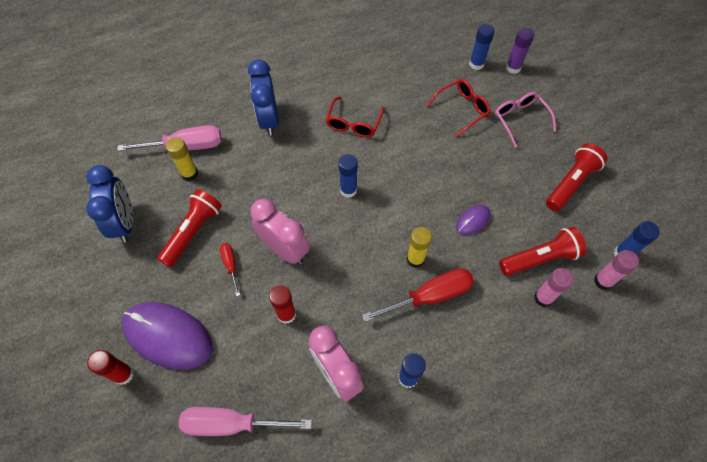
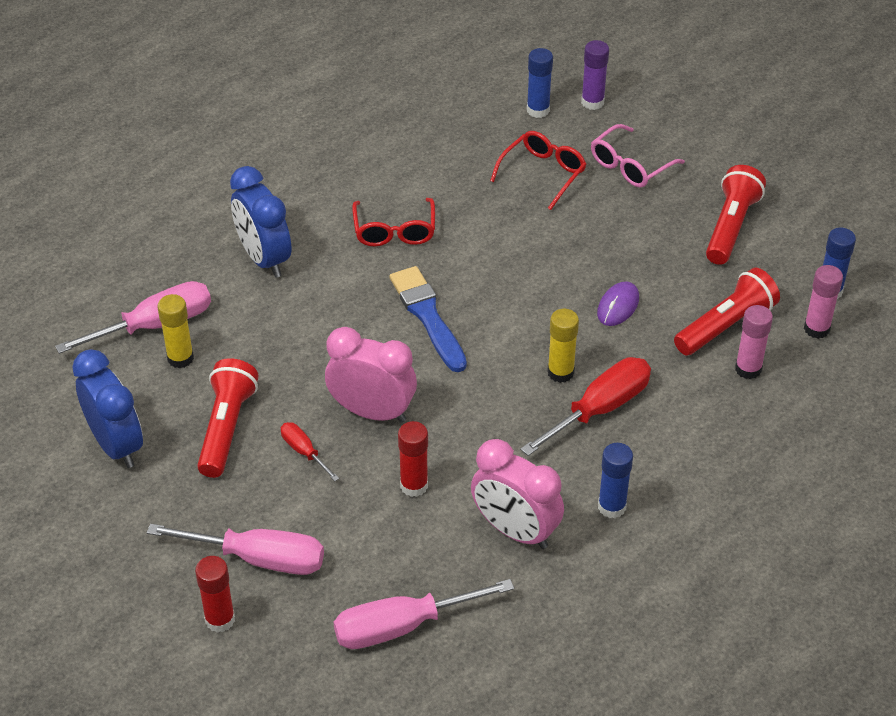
camera: 20 degrees left, 15 degrees down
purple mouse [122,302,213,370] -> pink screwdriver [147,524,324,575]
blue glue stick [339,154,358,198] -> blue brush [390,266,467,372]
pink glasses [495,92,556,148] -> pink glasses turned 90 degrees counterclockwise [591,124,685,187]

